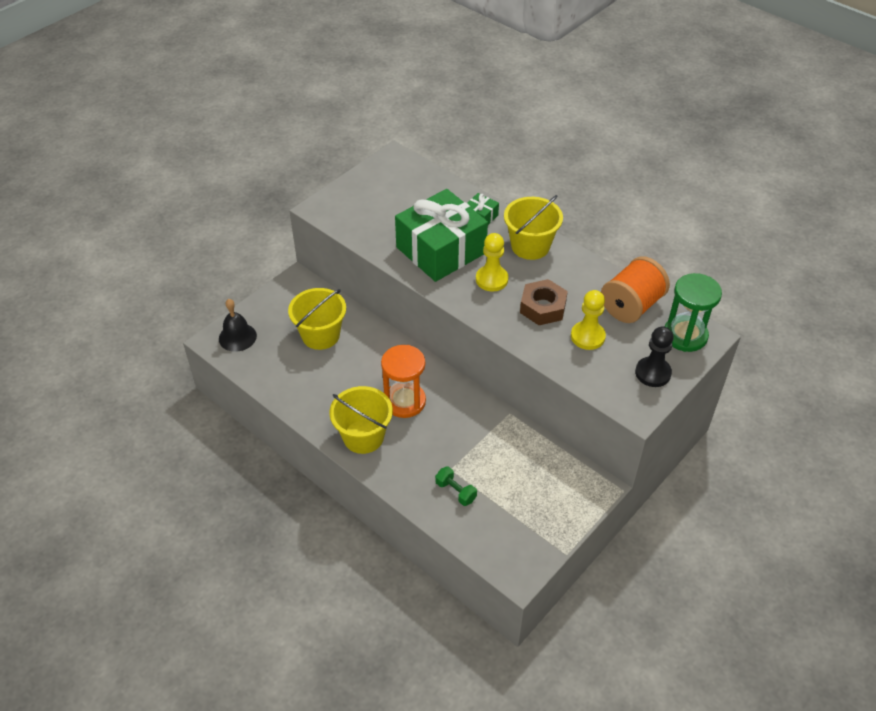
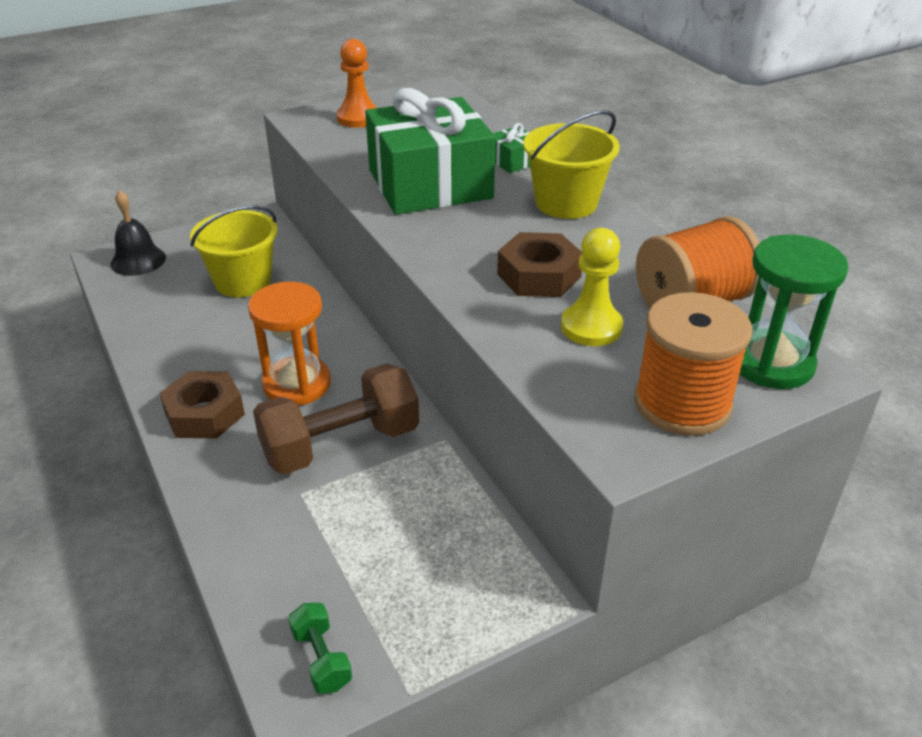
camera: 20 degrees right, 10 degrees down
yellow bucket [329,386,393,454] -> brown nut [159,371,245,439]
green dumbbell [435,466,477,506] -> green dumbbell moved to [288,603,352,694]
yellow pawn [476,233,508,292] -> none
black pawn [635,327,674,387] -> orange spool [634,292,752,436]
none -> brown dumbbell [253,364,419,475]
none -> orange pawn [337,39,378,128]

